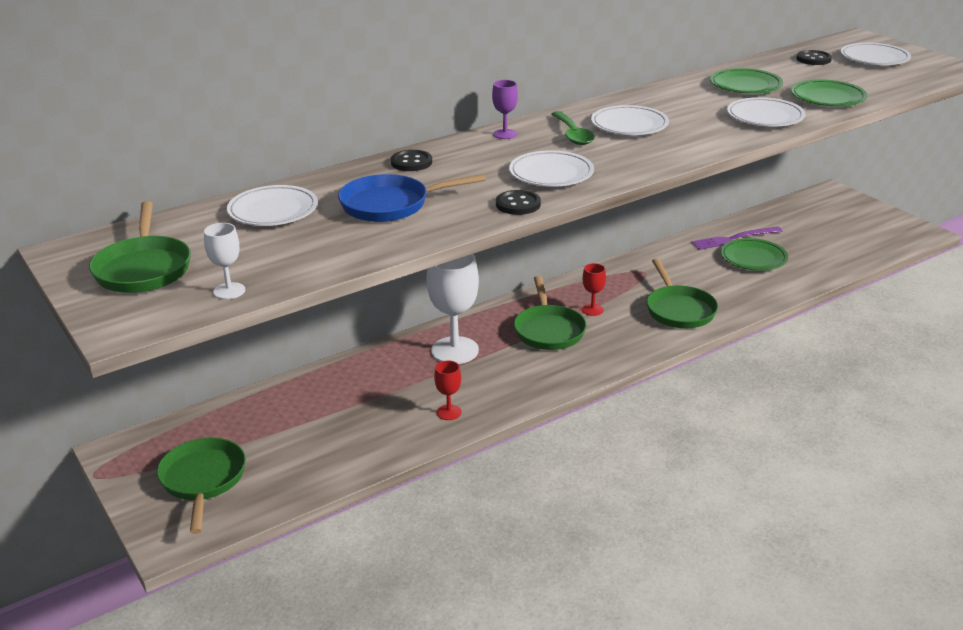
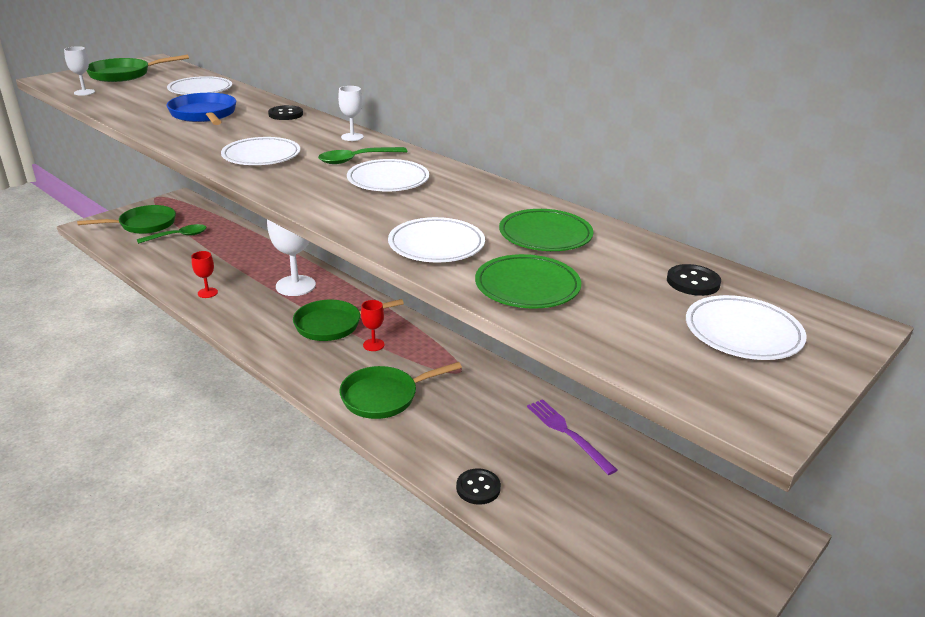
camera: 75 degrees right, 0 degrees up
purple goblet [492,80,518,139] -> white goblet [338,86,364,141]
black button [496,190,541,215] -> black button moved to [456,468,501,505]
green plate [721,238,788,271] -> none
none -> green spoon [137,224,207,244]

